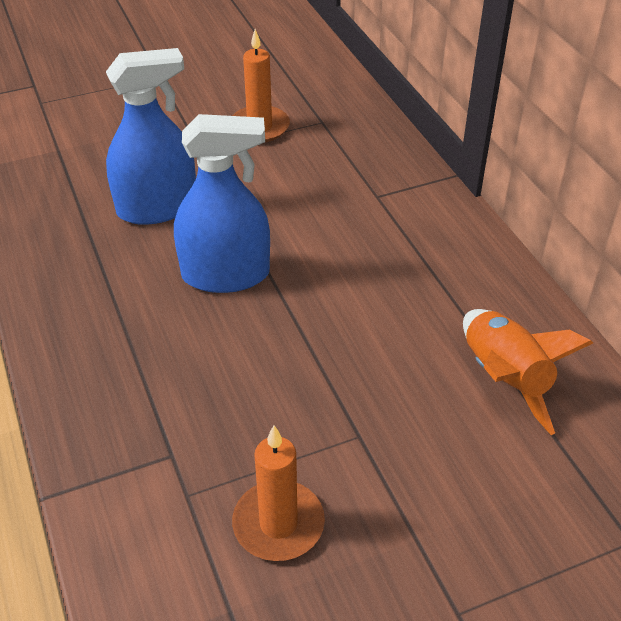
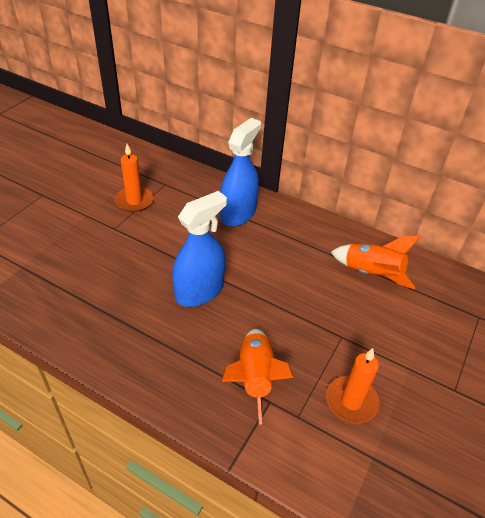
camera: 40 degrees left, 0 degrees up
blue spray bottle [106,48,196,225] -> blue spray bottle moved to [220,118,261,227]
none -> orange rocket [222,329,294,425]

